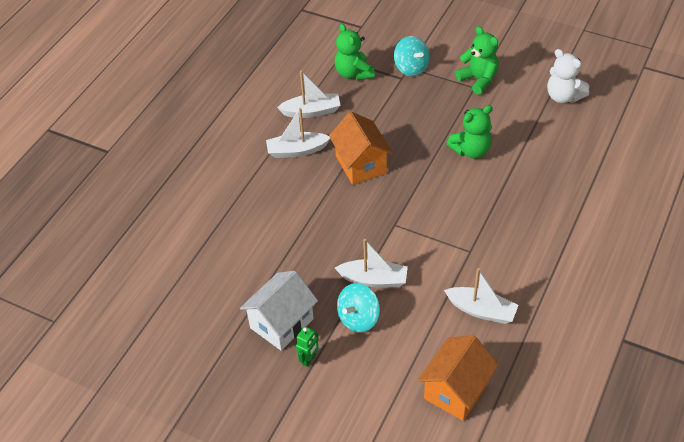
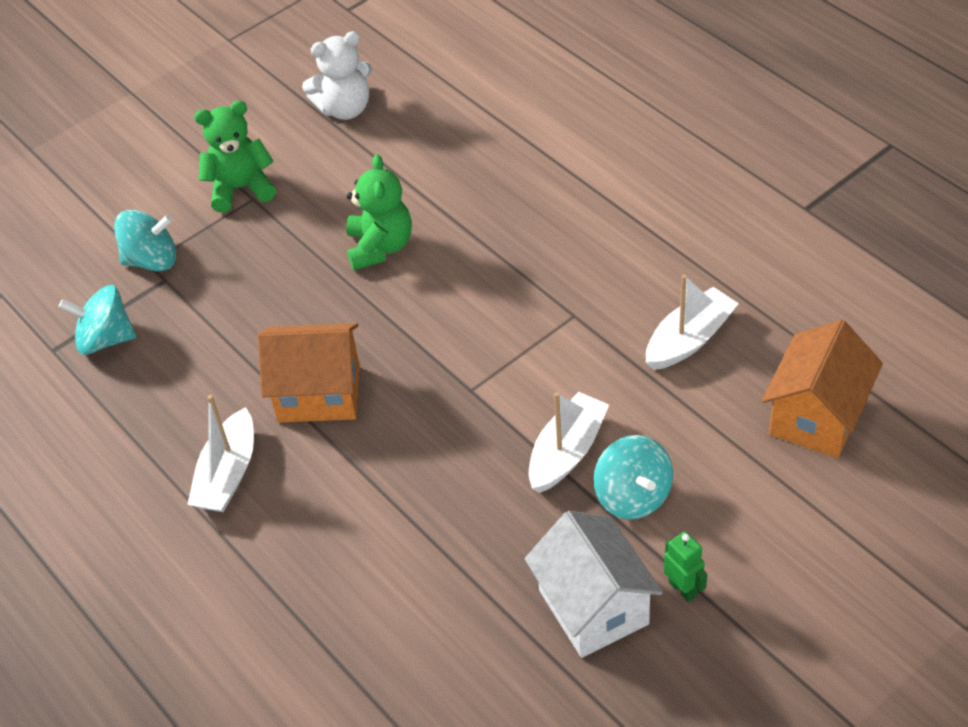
camera: 65 degrees left, 0 degrees up
white boat [277,70,341,118] -> none
green teddy bear [335,24,375,81] -> turquoise spinning top [59,285,136,355]
orange house [418,336,499,421] -> orange house turned 60 degrees clockwise [762,320,883,458]

